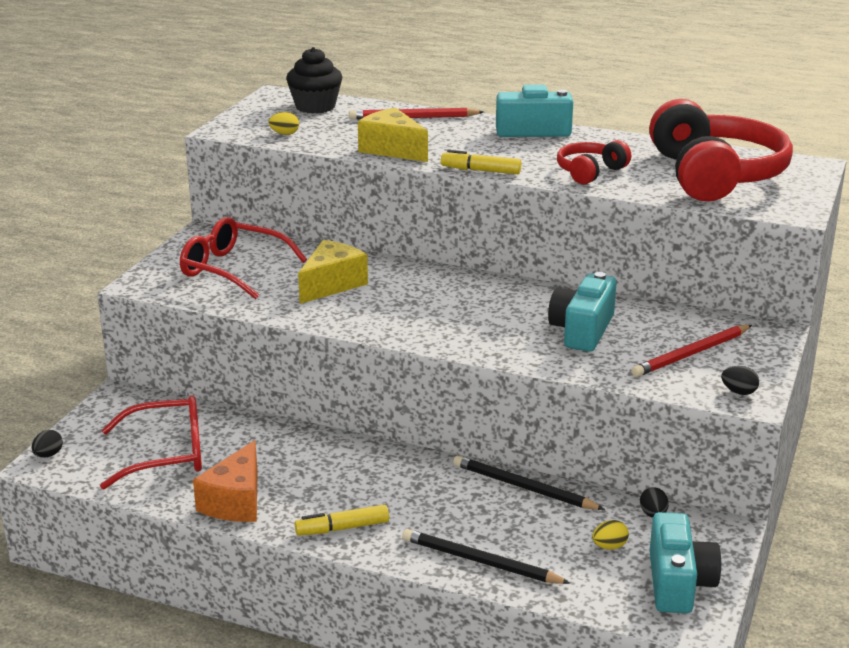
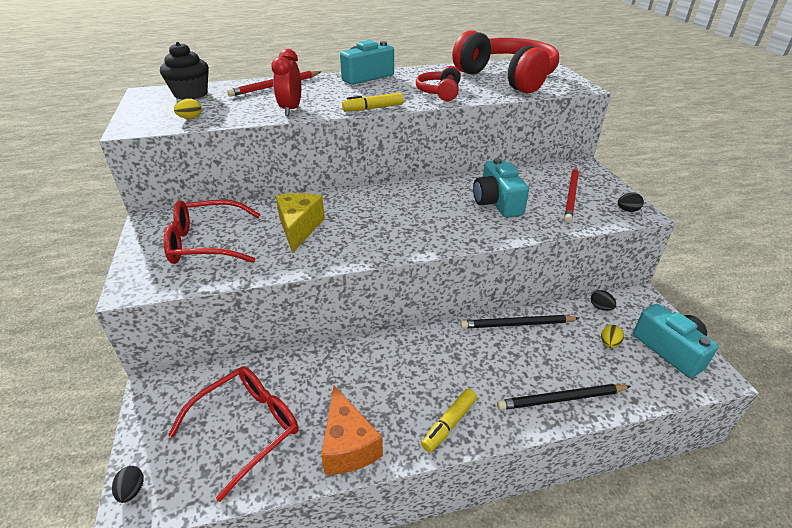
camera: 35 degrees left, 10 degrees up
yellow cheese [358,107,428,162] -> red clock [271,49,301,116]

